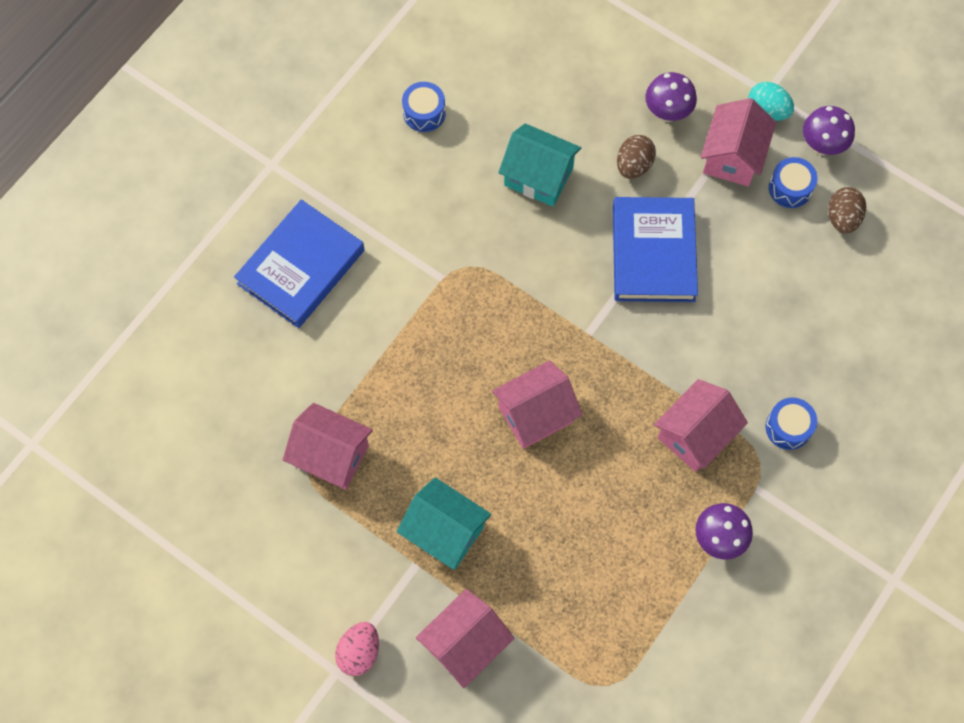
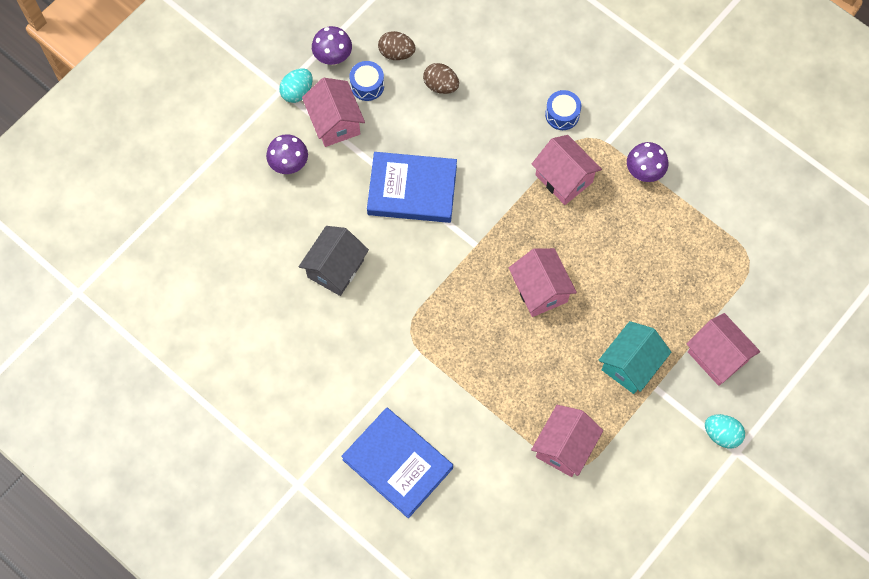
camera: 85 degrees left, 0 degrees up
pink egg [335,622,379,676] -> turquoise egg [705,414,745,448]
blue drum [402,82,446,132] -> none
turquoise house [498,123,581,207] -> grey house [299,226,369,296]
brown egg [617,135,656,179] -> brown egg moved to [423,63,459,94]
pink house [701,98,776,186] -> pink house turned 45 degrees clockwise [302,78,365,147]

